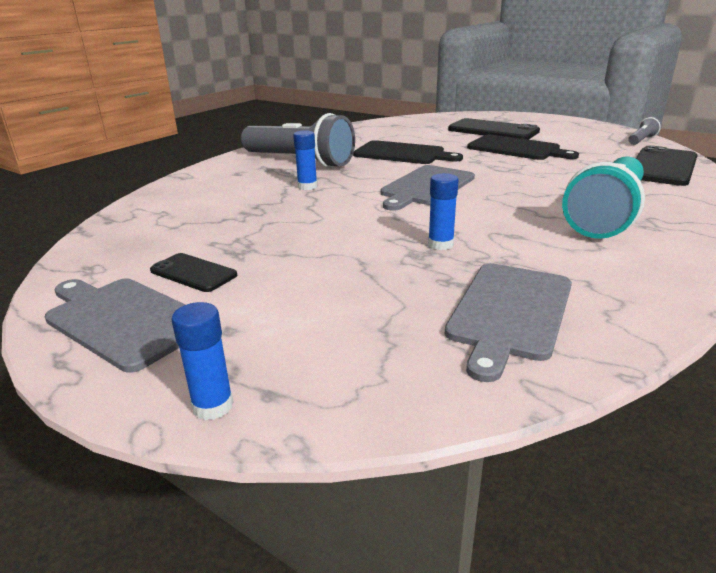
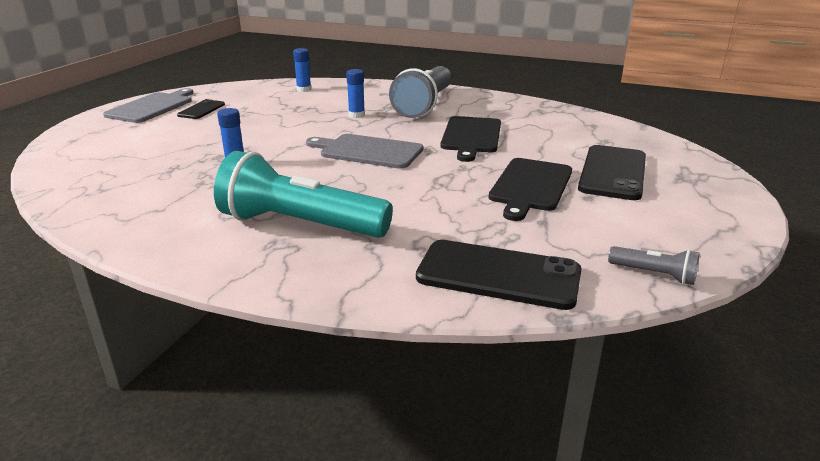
camera: 75 degrees right, 0 degrees up
blue glue stick [171,302,234,420] -> blue glue stick moved to [293,48,311,92]
grey cutting board [445,263,572,382] -> none

